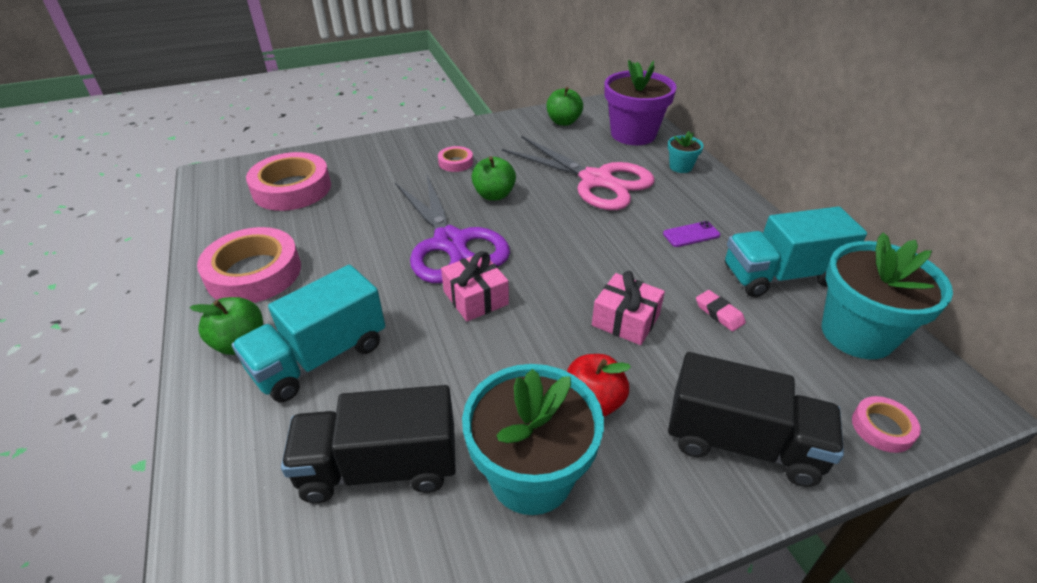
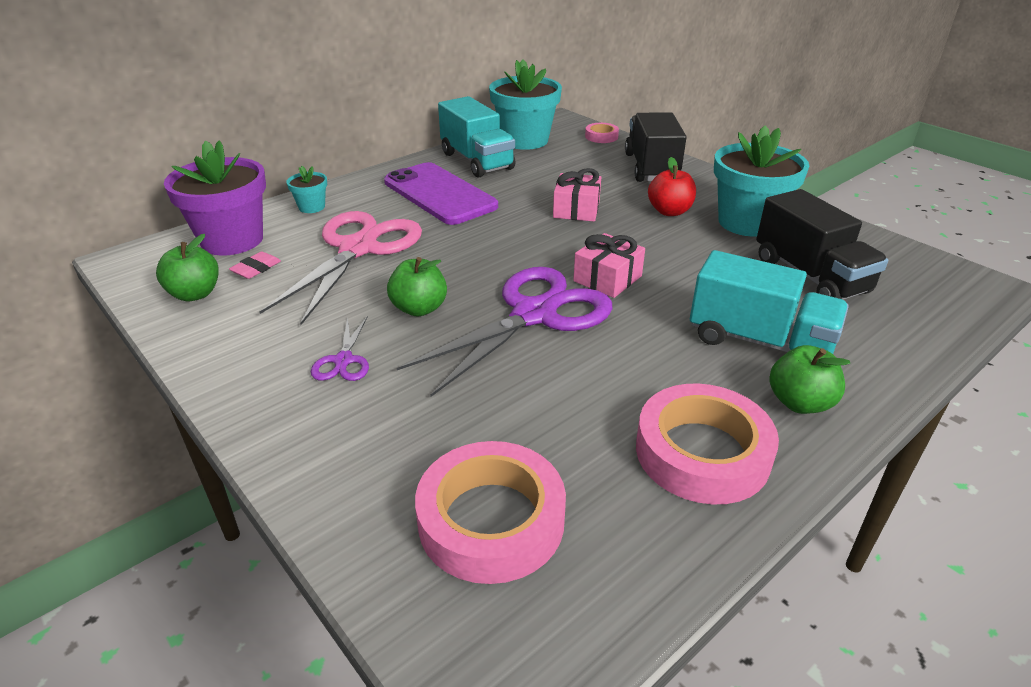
camera: 110 degrees left, 5 degrees down
pink tape [438,146,473,172] -> purple scissors [311,316,369,381]
purple phone [663,221,720,247] -> purple phone [384,162,498,225], size x2.47
pink eraser [696,290,746,331] -> pink eraser moved to [229,251,281,279]

